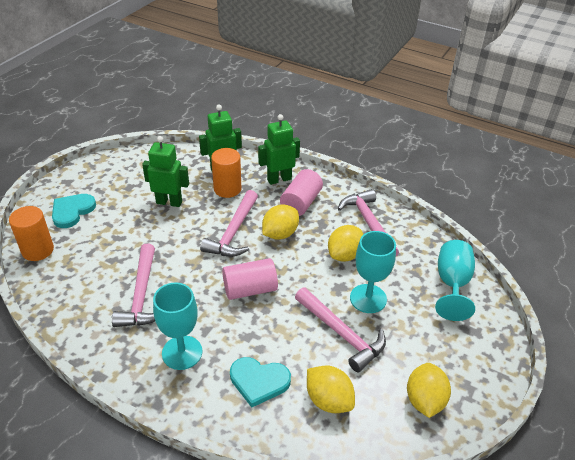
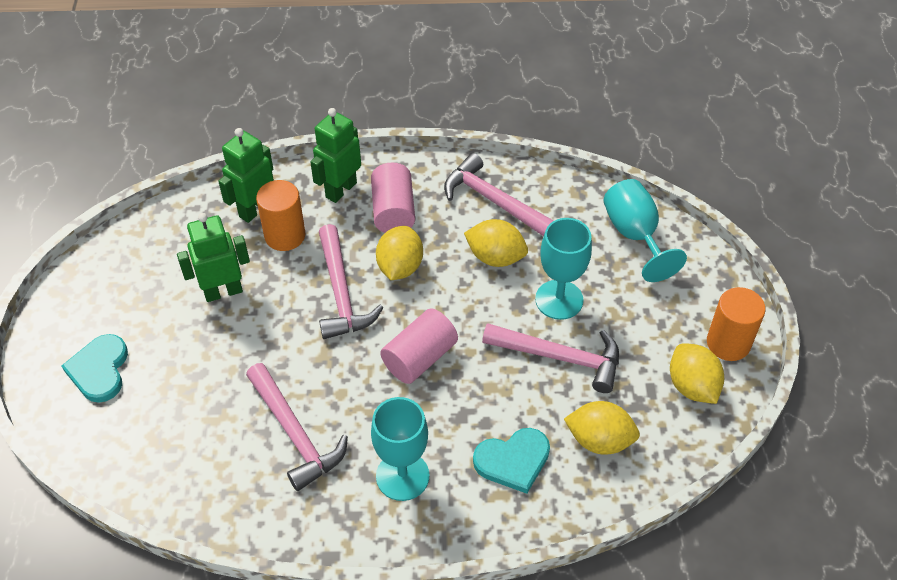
camera: 30 degrees left, 10 degrees up
orange cylinder [9,206,54,261] -> orange cylinder moved to [707,287,766,361]
yellow lemon [328,225,364,262] -> yellow lemon turned 75 degrees counterclockwise [464,219,528,267]

